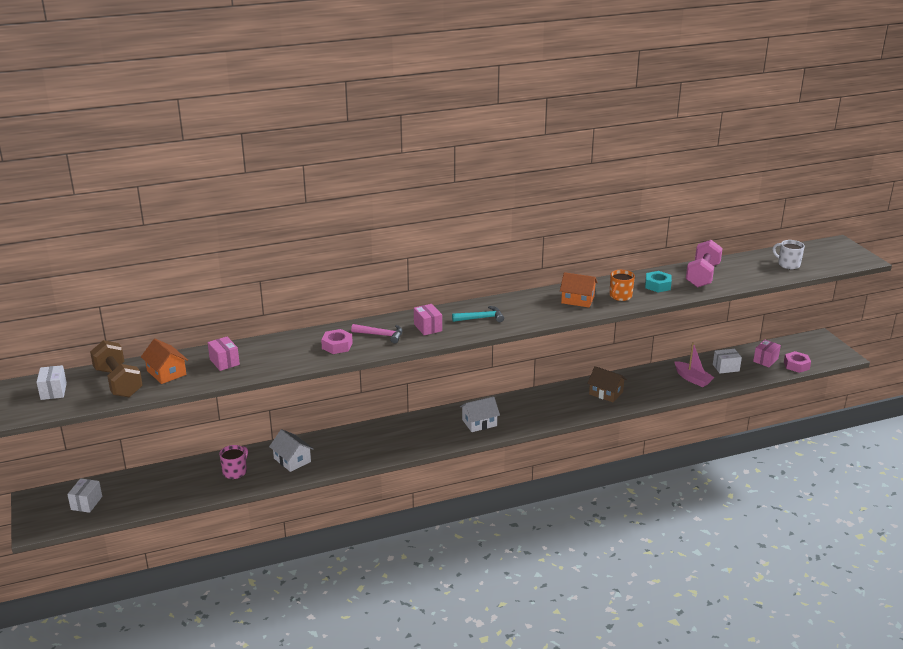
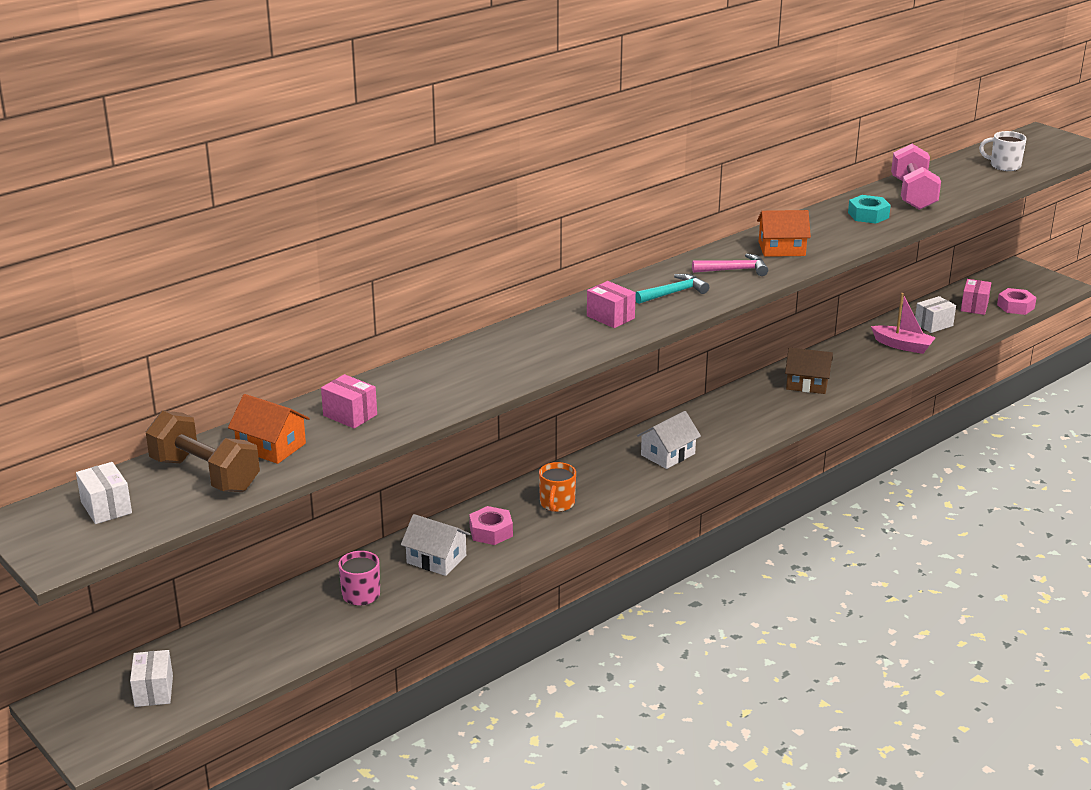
camera: 20 degrees left, 0 degrees up
pink nut [321,329,353,354] -> pink nut moved to [469,506,513,545]
pink hammer [351,324,403,343] -> pink hammer moved to [692,254,768,276]
orange mug [609,270,635,301] -> orange mug moved to [539,462,576,512]

